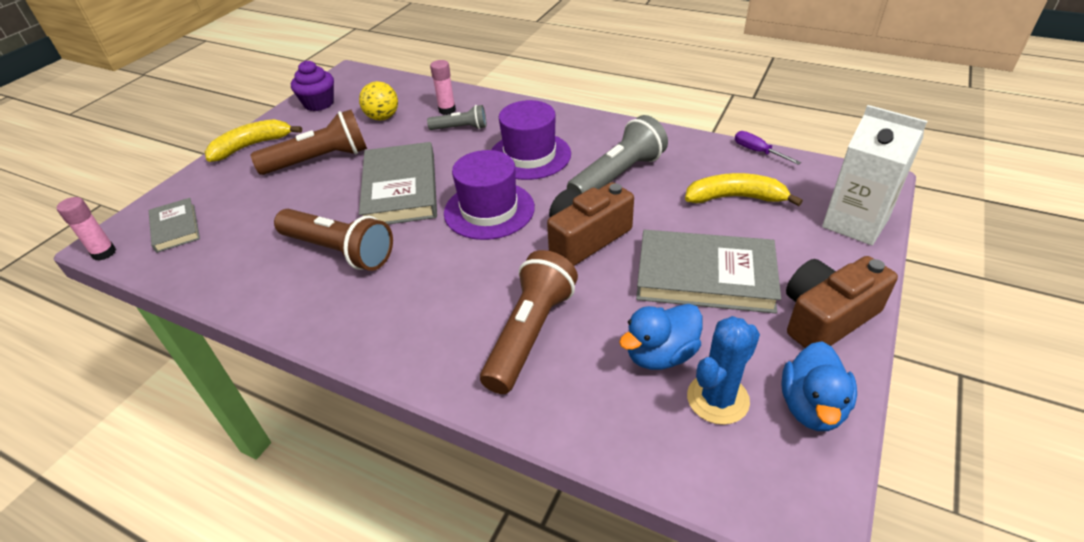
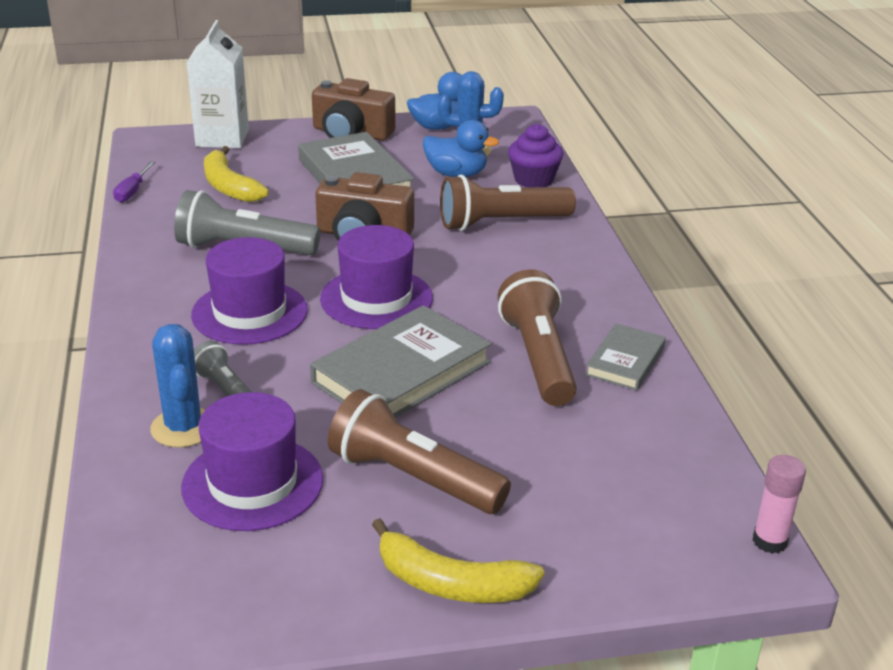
camera: 130 degrees left, 10 degrees down
grey book [149,198,200,253] -> grey book moved to [585,323,666,391]
purple cupcake [291,60,334,111] -> purple cupcake moved to [508,124,563,187]
yellow ball [359,81,398,121] -> purple hat [181,392,323,531]
pink glue stick [430,60,456,115] -> blue cactus [150,324,205,447]

